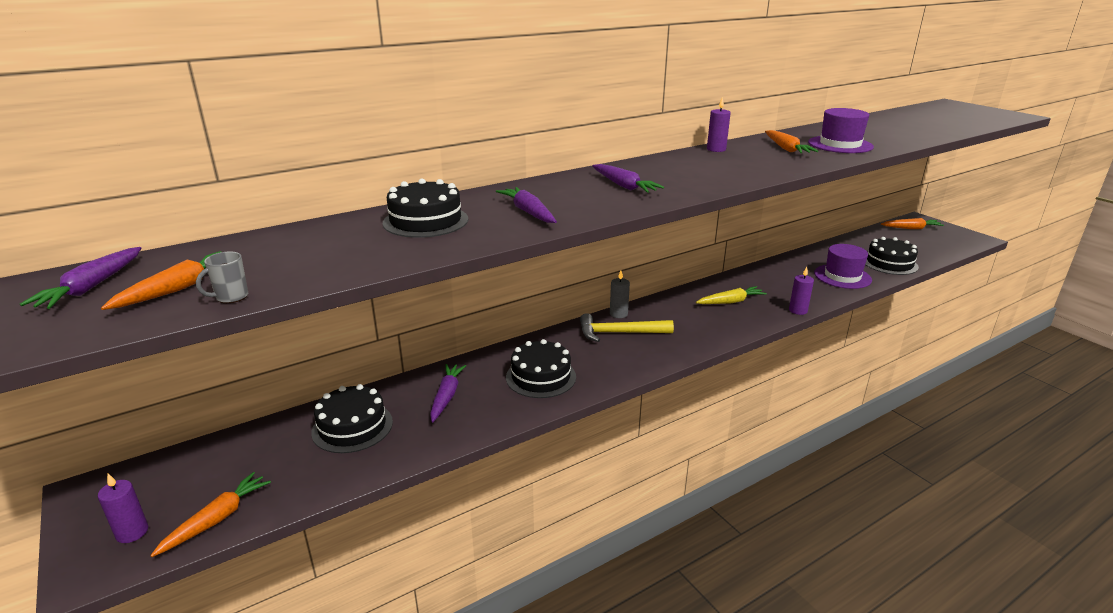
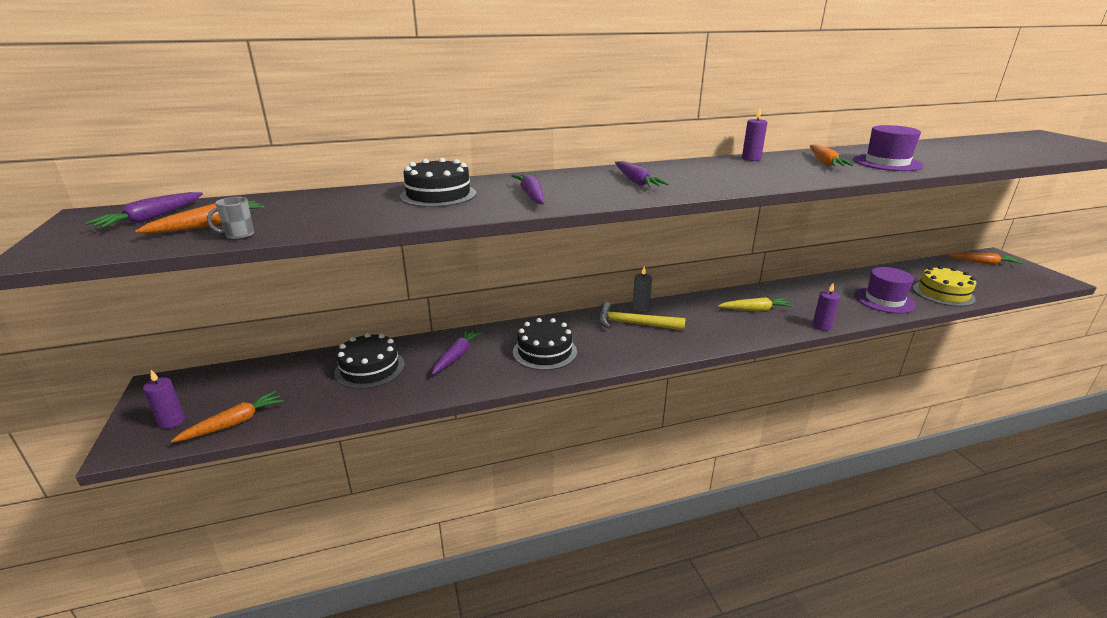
camera: 15 degrees right, 0 degrees up
black cake [865,237,919,275] -> yellow cake [913,266,976,306]

